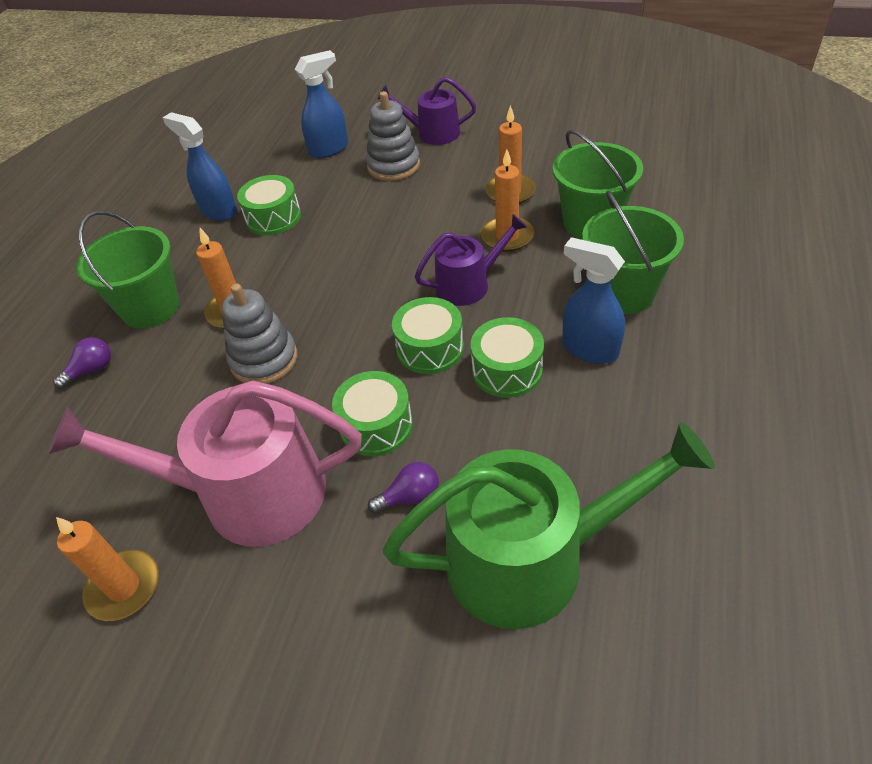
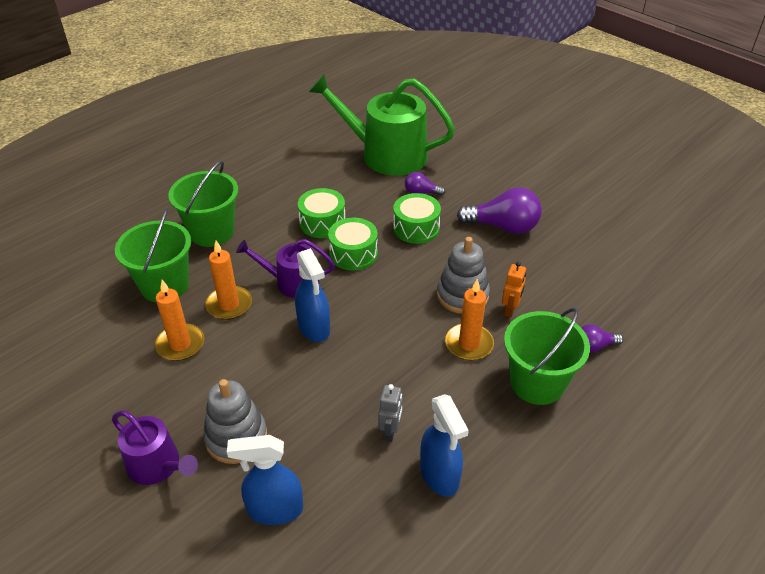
camera: 155 degrees left, 5 degrees down
pink watering can [48,380,362,547] -> purple light bulb [457,187,542,234]
orange candle [56,517,159,621] -> none
green drum [237,175,301,236] -> grey robot [378,384,403,442]
blue spray bottle [562,237,625,364] -> blue spray bottle moved to [295,248,330,342]
none -> orange robot [502,262,526,317]

